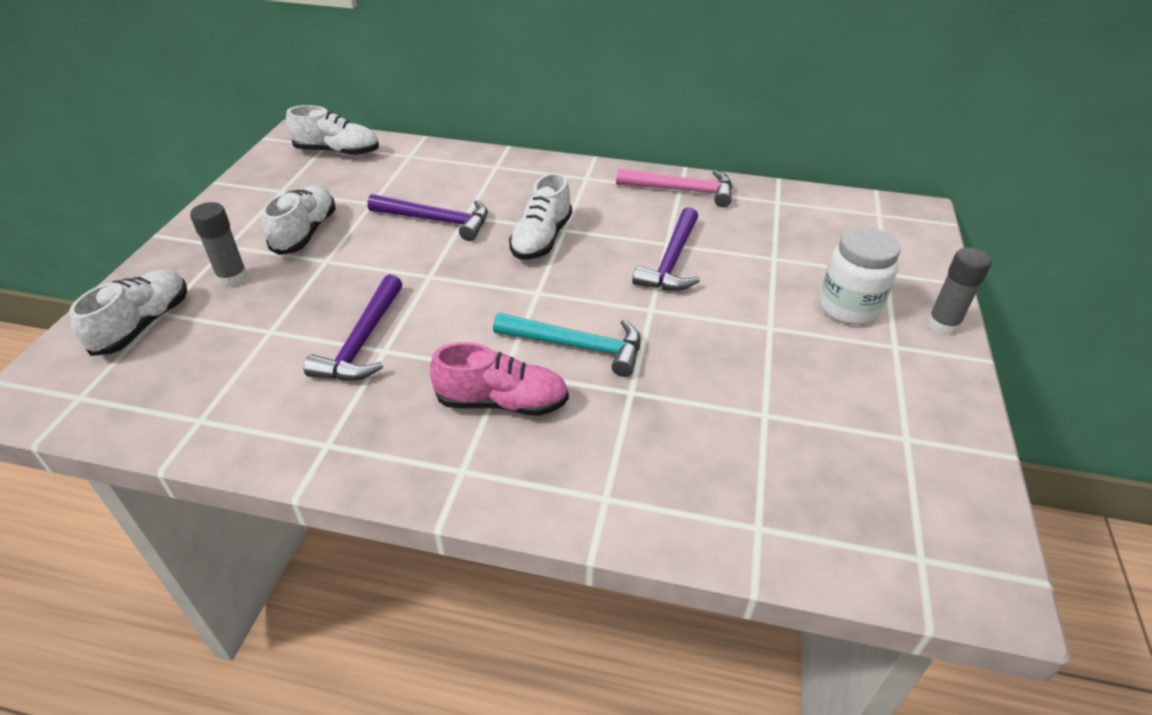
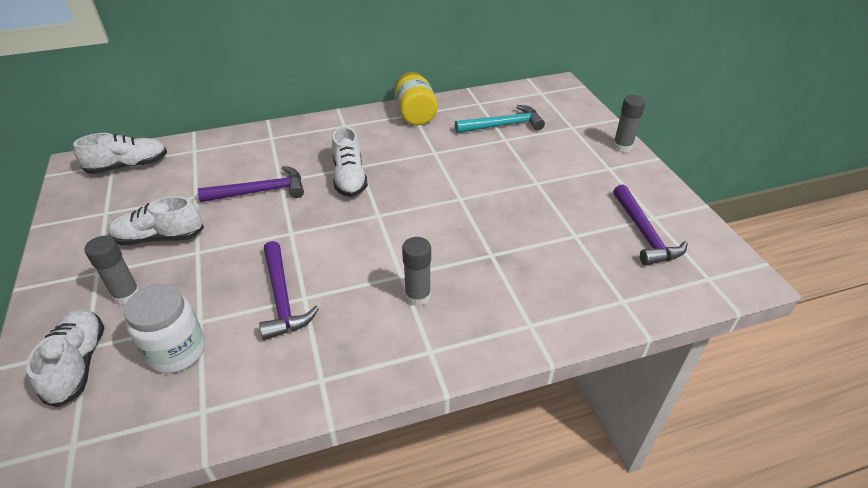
camera: 30 degrees left, 0 degrees up
white shoe [262,185,336,255] -> white shoe turned 75 degrees counterclockwise [108,196,204,245]
pink shoe [430,342,569,416] -> grey glue stick [402,237,431,306]
turquoise hammer [493,313,640,377] -> turquoise hammer moved to [455,105,545,133]
pink hammer [616,168,732,207] -> yellow jar [395,72,438,125]
purple hammer [632,207,700,291] -> purple hammer moved to [613,184,688,266]
white jar [819,227,901,325] -> white jar moved to [124,284,205,373]

